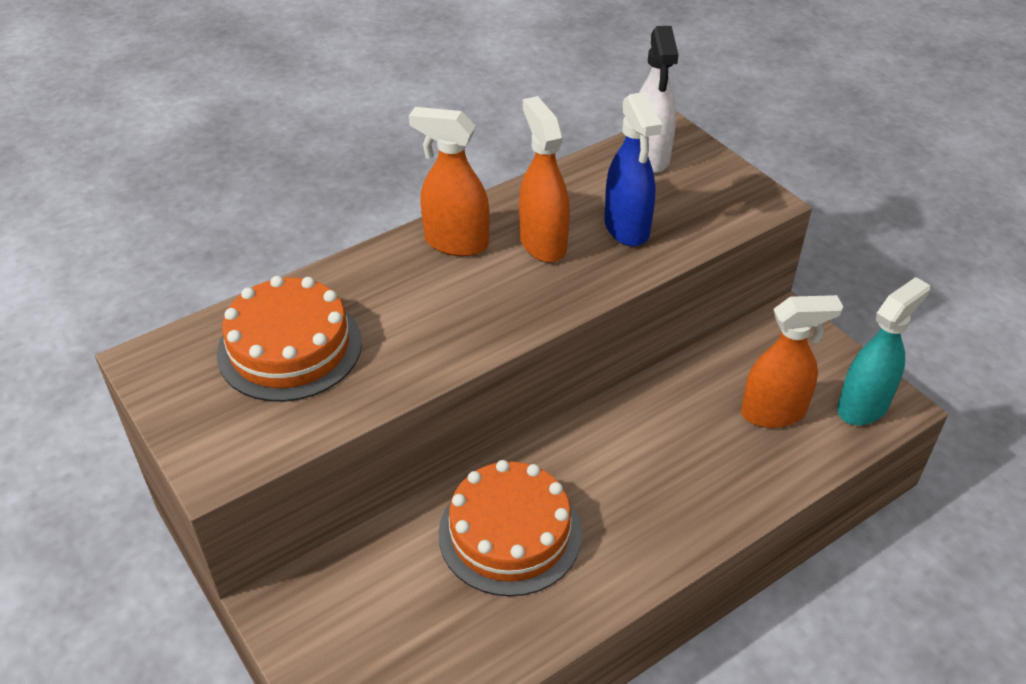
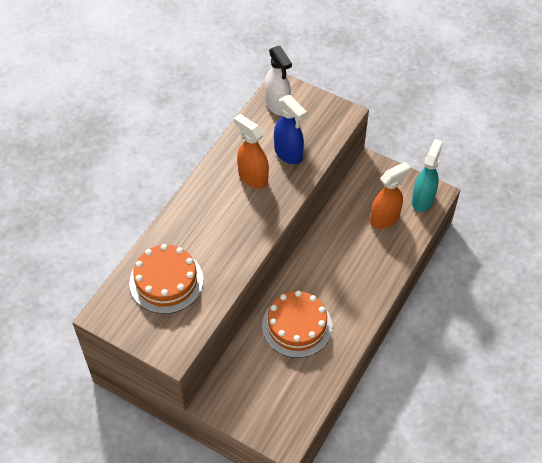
camera: 25 degrees left, 10 degrees up
orange spray bottle [409,107,489,256] -> none

